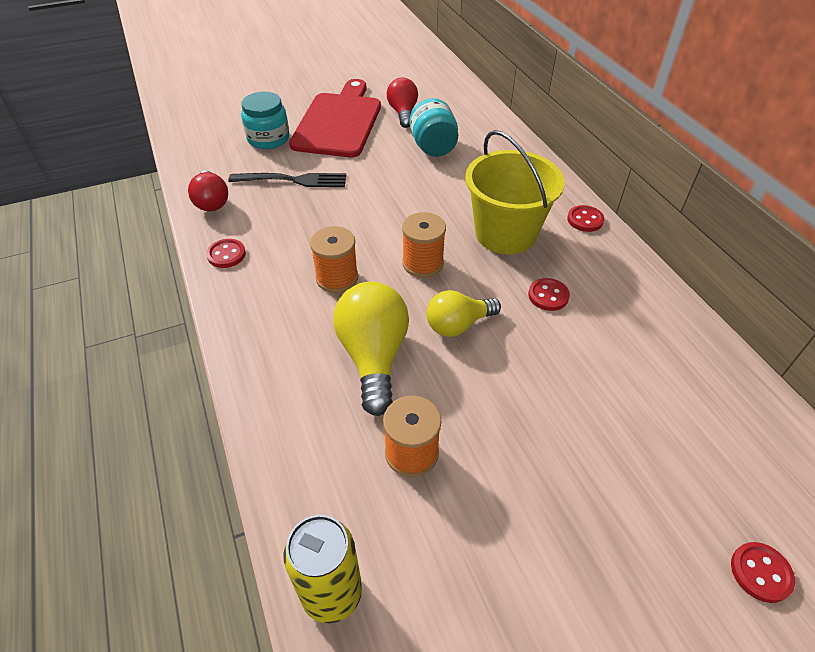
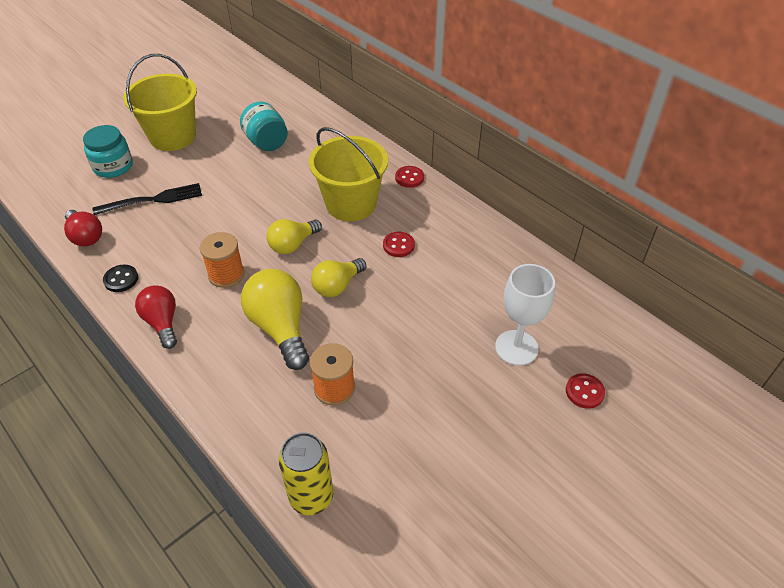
camera: 20 degrees left, 0 degrees up
red button [206,239,246,268] -> black button [103,265,138,292]
red cutting board [289,79,381,157] -> yellow bucket [123,54,197,151]
red light bulb [387,78,418,128] -> red light bulb moved to [135,285,177,349]
orange spool [402,212,446,278] -> yellow light bulb [267,219,322,254]
none -> white goblet [495,264,555,366]

